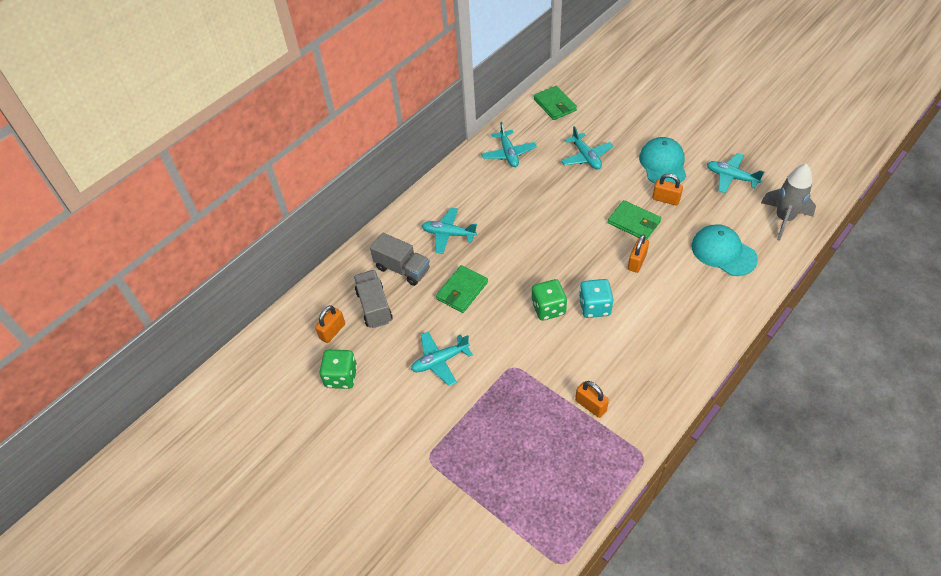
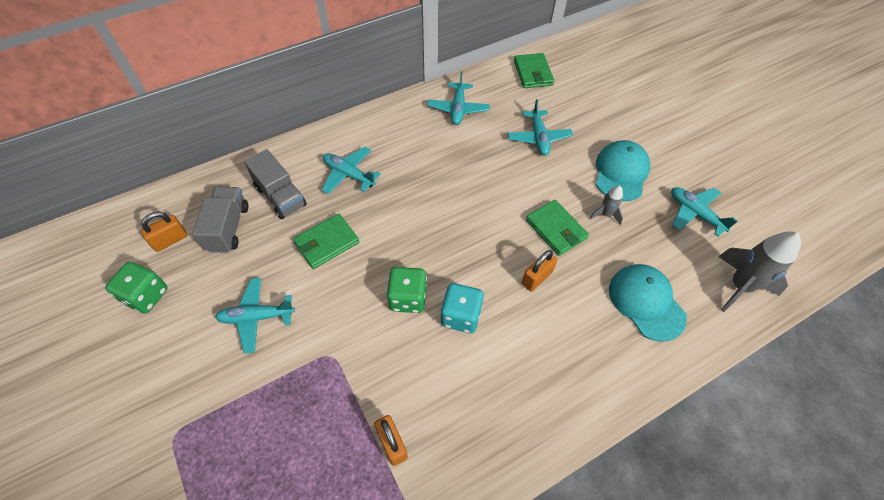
camera: 15 degrees right, 5 degrees up
orange padlock [652,173,683,205] -> grey rocket [589,185,623,225]

